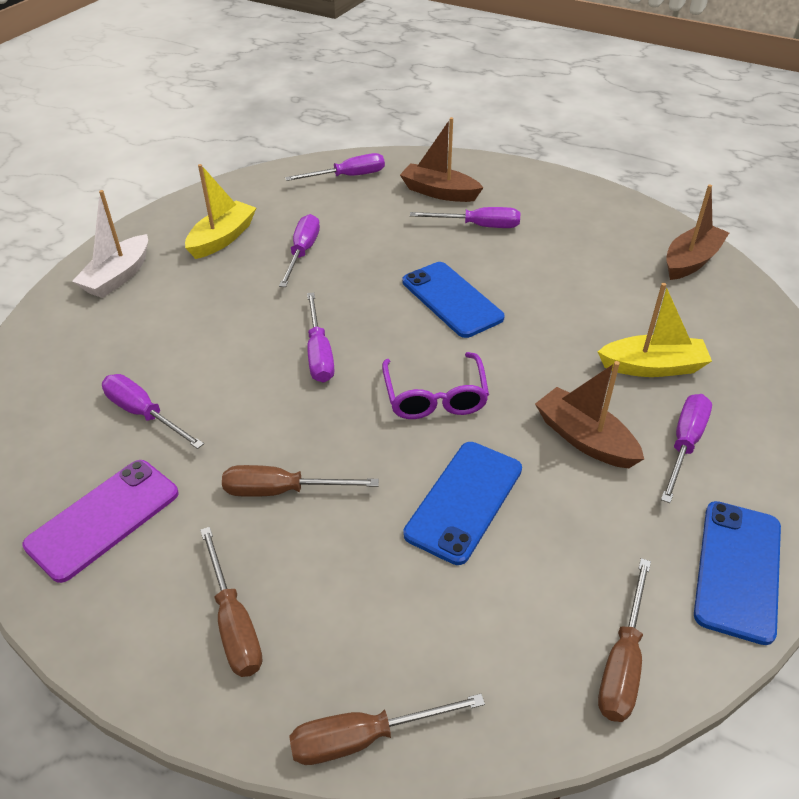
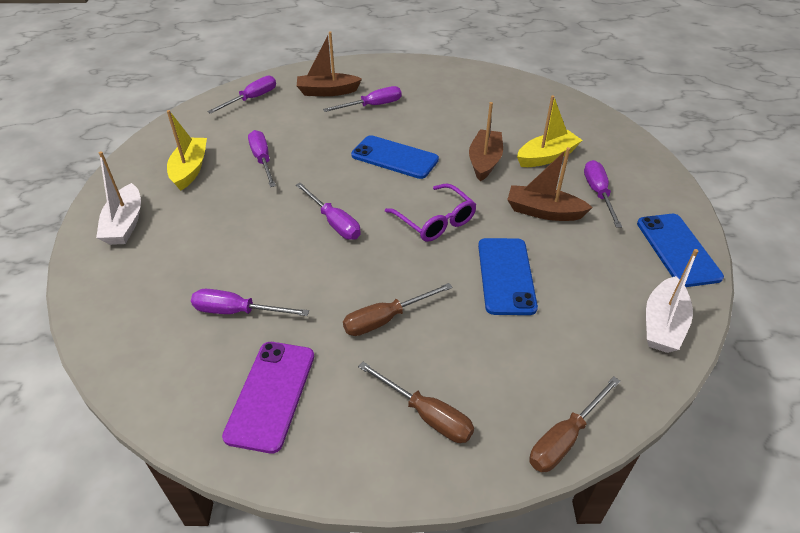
camera: 30 degrees left, 0 degrees up
brown screwdriver [598,558,651,722] -> white boat [646,249,698,353]
brown boat [666,184,729,280] -> brown boat moved to [469,102,503,181]

